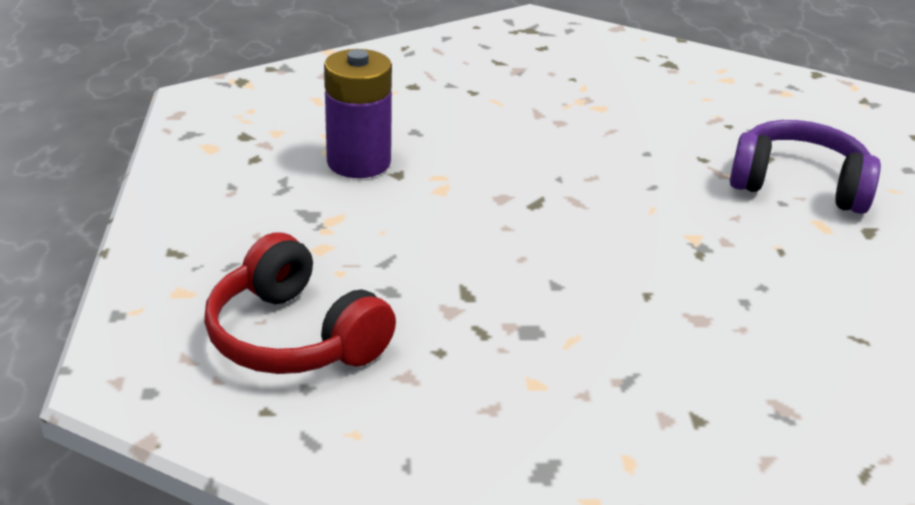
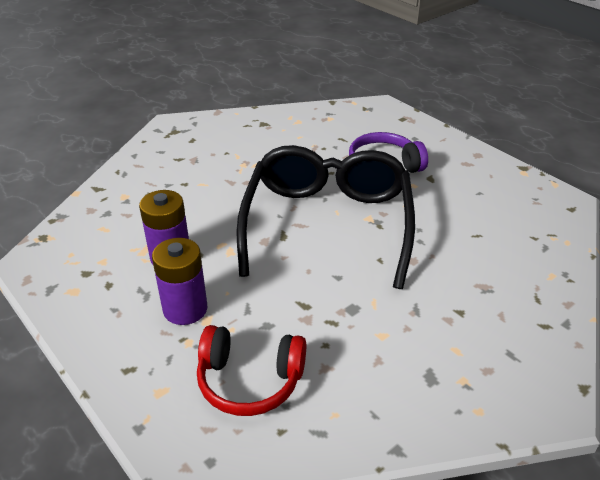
camera: 35 degrees left, 5 degrees up
none -> purple battery [152,238,208,325]
none -> black glasses [236,145,415,289]

